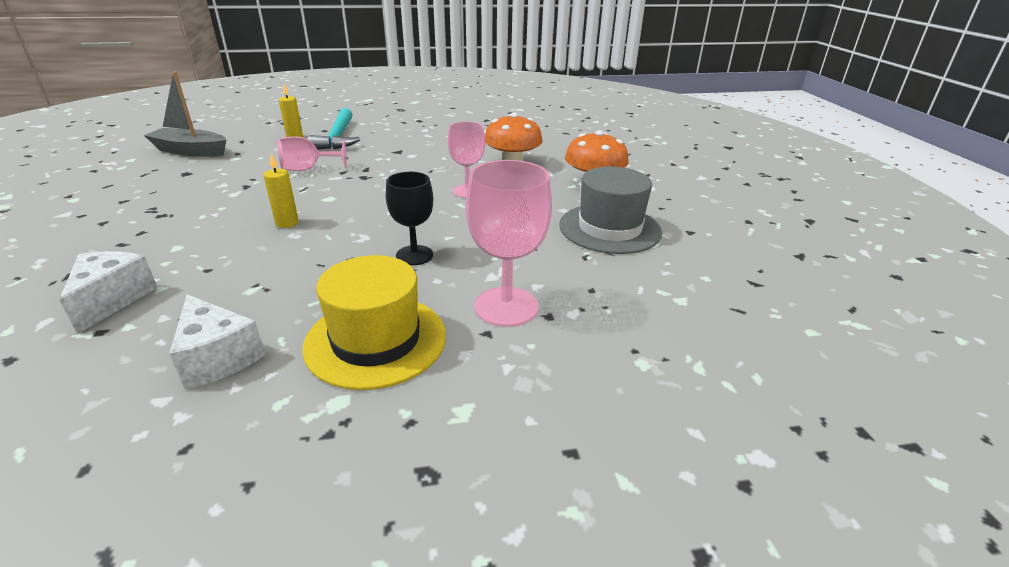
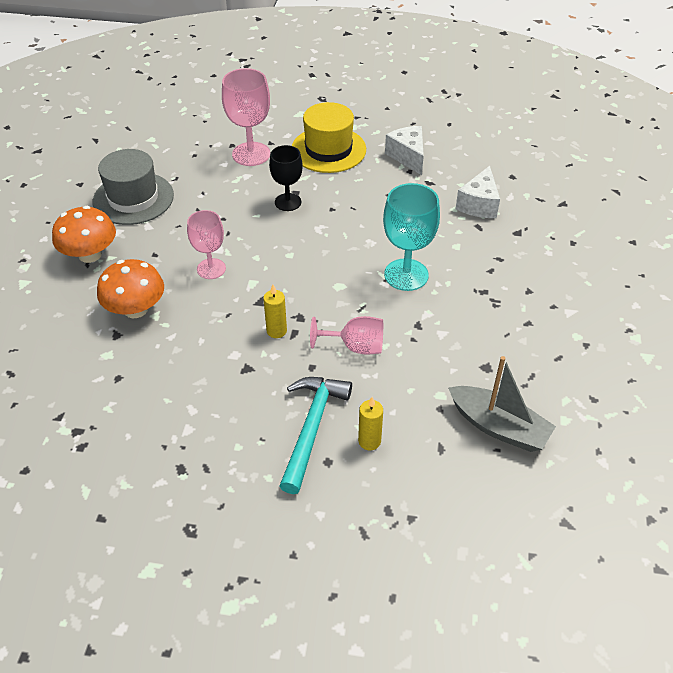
camera: 160 degrees left, 15 degrees up
yellow candle [263,154,299,228] -> yellow candle moved to [263,285,287,338]
none -> turquoise goblet [383,183,440,291]

